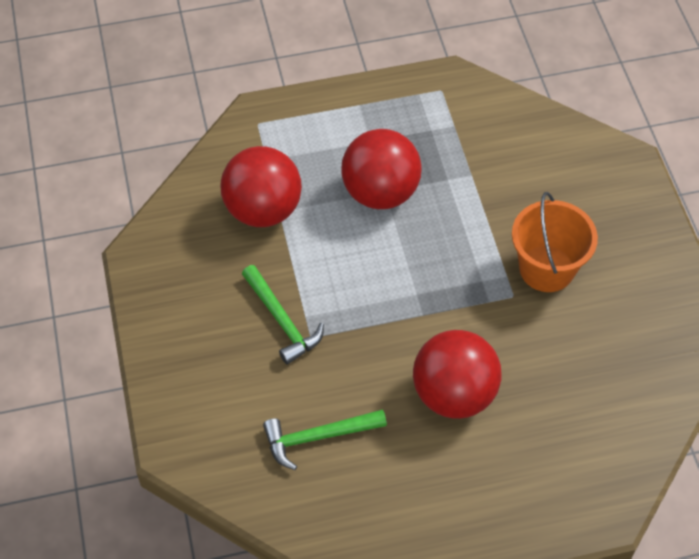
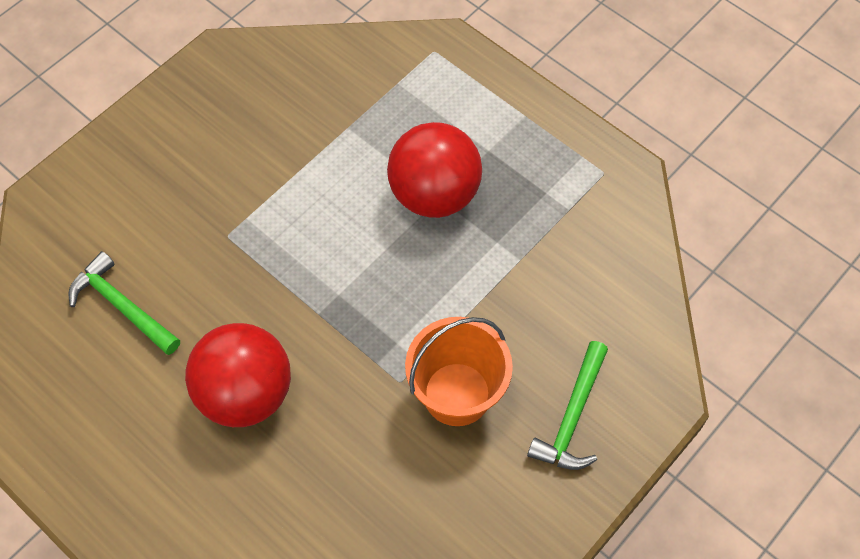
camera: 55 degrees right, 5 degrees up
red ball [221,146,302,227] -> none
green hammer [242,265,324,364] -> green hammer moved to [527,341,608,470]

